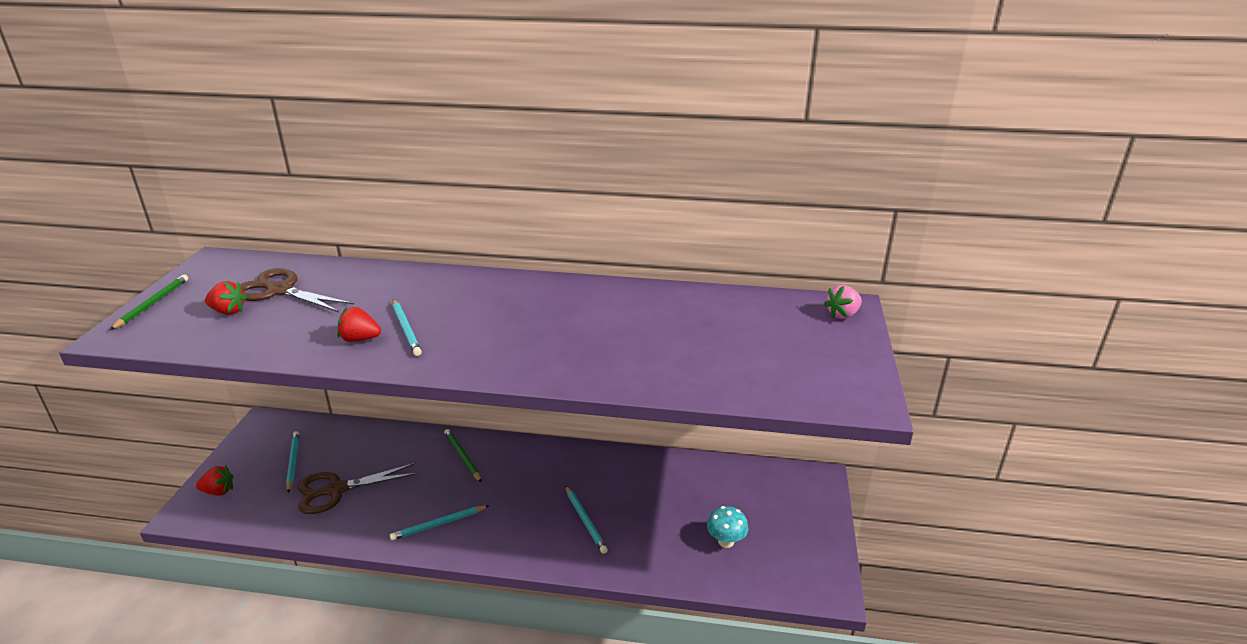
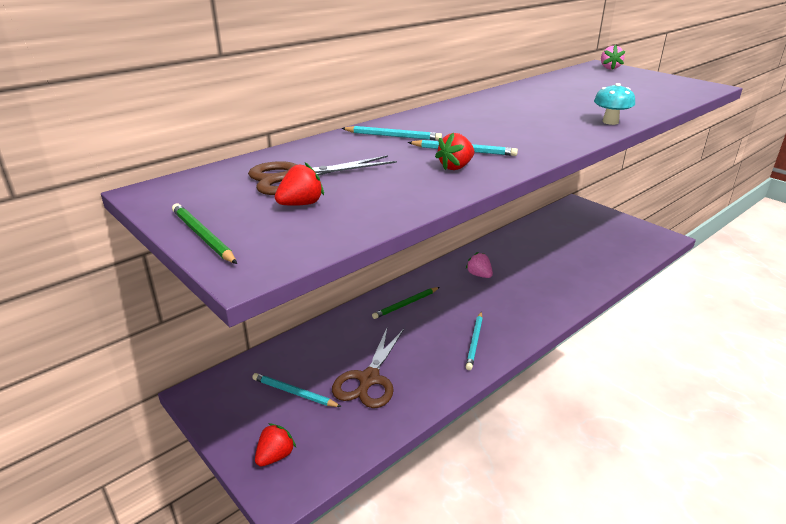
camera: 50 degrees left, 0 degrees up
green pencil [444,429,482,483] -> green pencil turned 45 degrees counterclockwise [372,287,440,319]
turquoise pencil [565,485,608,554] -> turquoise pencil moved to [341,126,442,140]
turquoise mushroom [707,506,749,548] -> turquoise mushroom moved to [594,83,635,125]
none -> pink strawberry [466,252,493,278]

